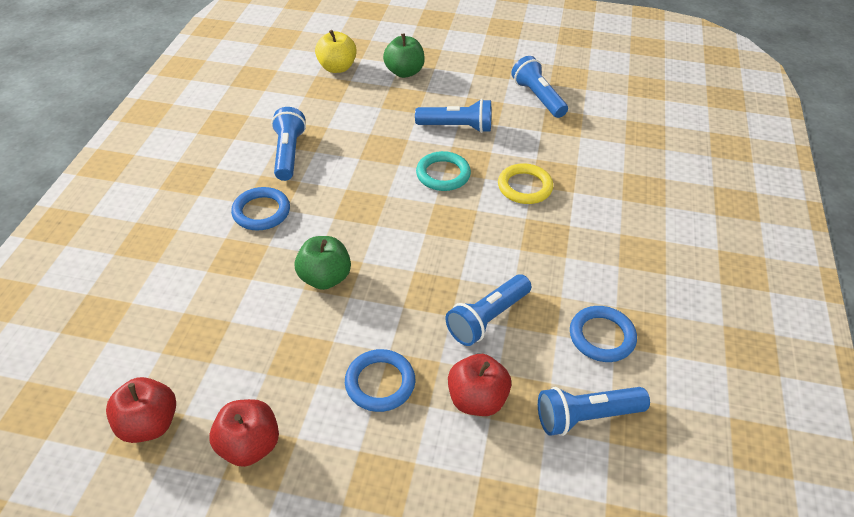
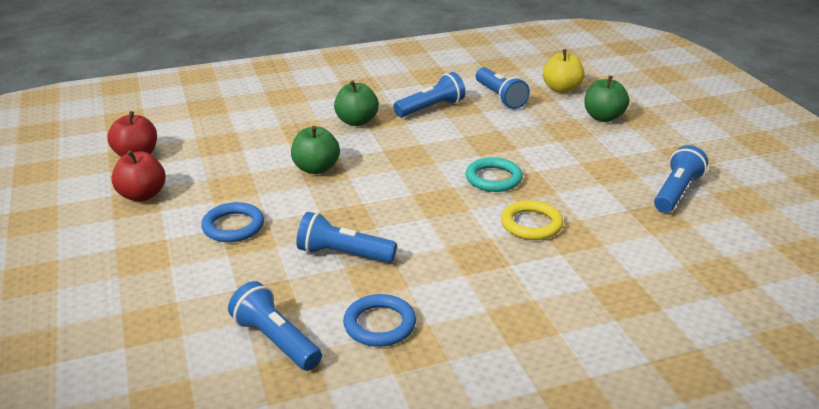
camera: 60 degrees right, 15 degrees down
blue ring [231,187,290,230] -> green apple [334,80,379,126]
blue flashlight [415,99,491,133] -> blue flashlight moved to [476,67,530,109]
red apple [448,354,511,416] -> none

